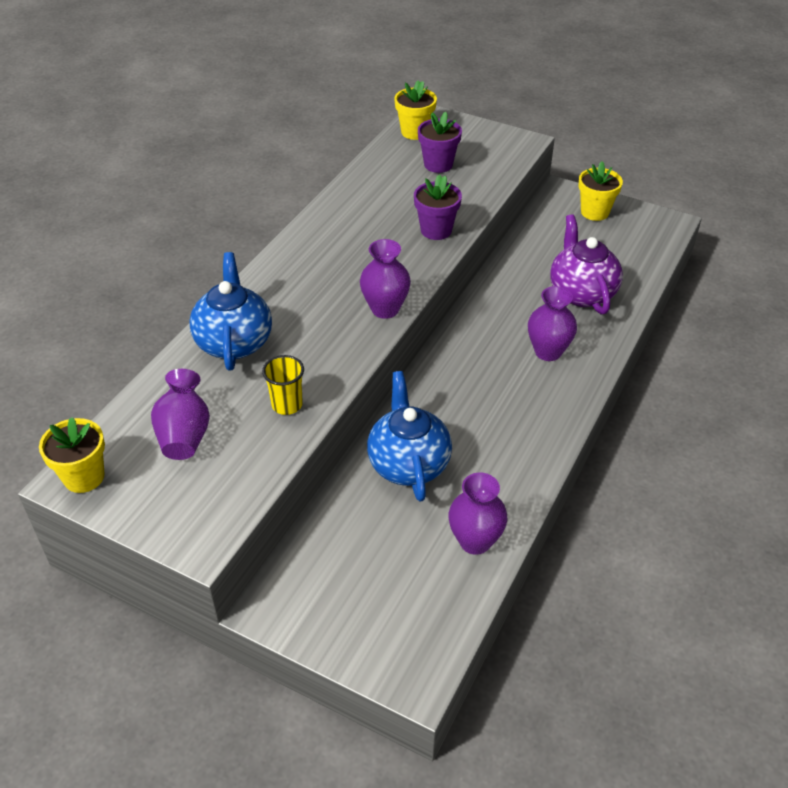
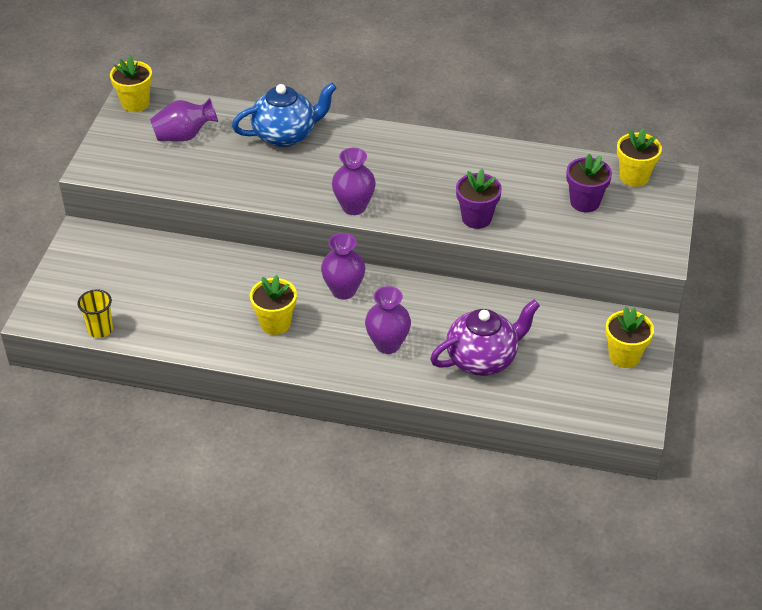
camera: 75 degrees right, 0 degrees up
yellow cup [262,355,304,415] -> yellow cup moved to [78,289,113,338]
blue teapot [367,371,452,502] -> none
purple vase [449,472,507,555] -> purple vase moved to [321,233,365,299]
none -> yellow flower pot [250,275,297,335]

